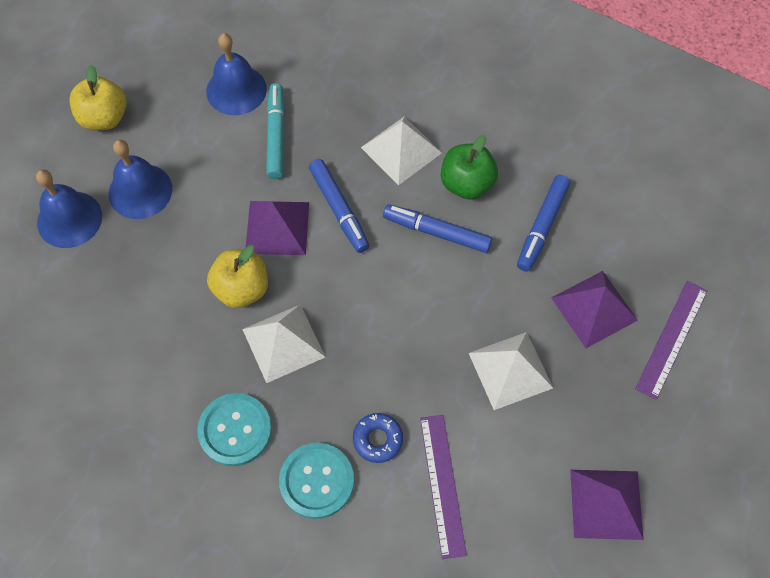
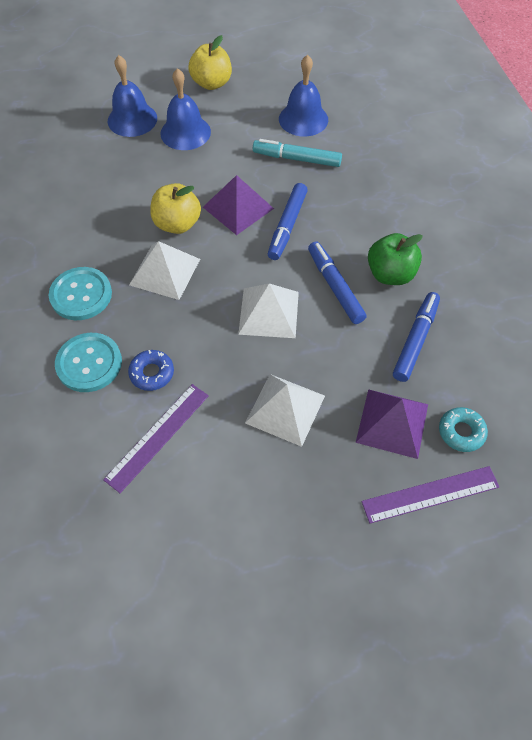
camera: 45 degrees right, 5 degrees down
turquoise marker [266,83,285,179] -> turquoise marker turned 120 degrees counterclockwise [253,139,342,167]
white pyramid [361,116,442,185] -> white pyramid moved to [238,283,299,338]
blue marker [517,175,570,272] -> blue marker turned 135 degrees clockwise [393,292,440,382]
purple pyramid [570,470,644,540] -> none
none -> turquoise donut [439,407,488,452]

